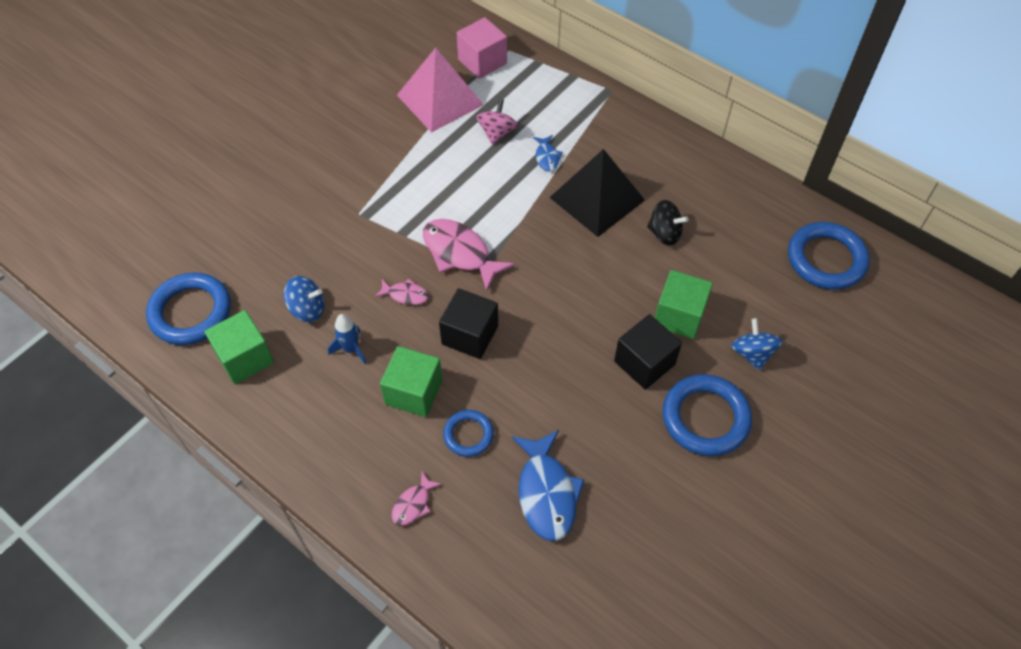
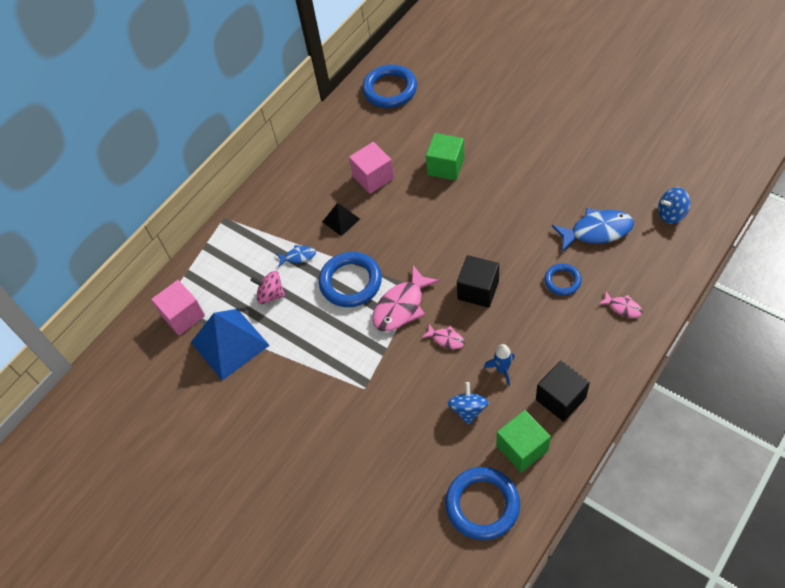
camera: 85 degrees left, 0 degrees up
pink fish [375,279,429,305] -> pink fish turned 105 degrees clockwise [421,324,465,349]
green cube [380,346,443,417] -> none
pink pyramid [397,48,484,133] -> blue pyramid [191,309,270,381]
black pyramid [549,149,645,237] -> black pyramid [323,203,360,236], size x0.51
black cube [614,314,682,390] -> black cube moved to [536,361,590,422]
black spinning top [647,200,689,246] -> pink cube [349,142,394,194]
blue ring [662,374,752,456] -> blue ring moved to [319,252,382,307]
blue spinning top [731,318,783,371] -> blue spinning top moved to [658,187,690,224]

